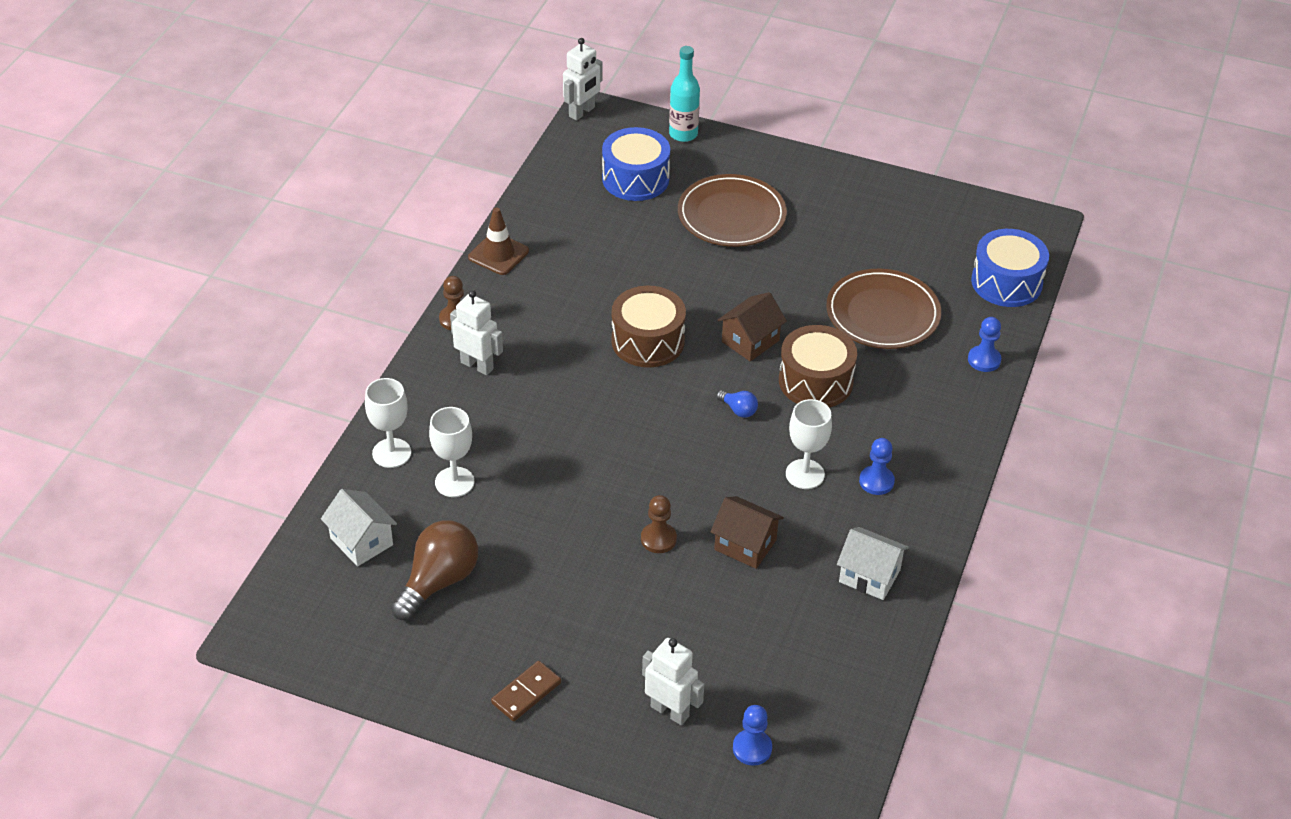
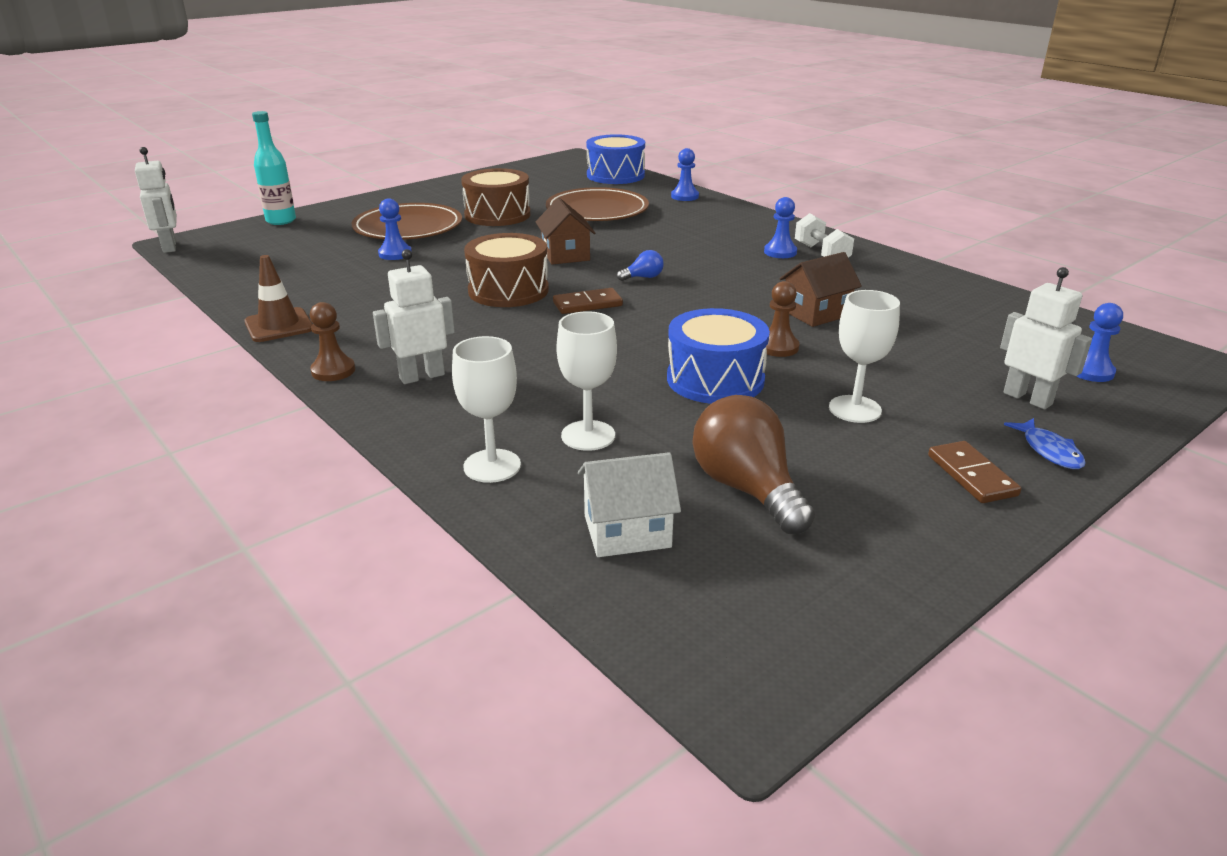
camera: 60 degrees left, 15 degrees down
blue drum [602,127,670,201] -> blue drum moved to [667,308,770,404]
white robot [642,638,704,725] -> white robot turned 75 degrees clockwise [1000,267,1092,409]
brown drum [779,325,857,408] -> brown drum moved to [461,168,530,226]
white goblet [786,399,832,489] -> white goblet moved to [829,290,900,423]
white house [837,527,909,600] -> none
none -> blue pawn [378,198,412,260]
none -> brown domino [553,288,623,314]
none -> white dumbbell [795,213,854,257]
none -> blue fish [1004,418,1086,469]

